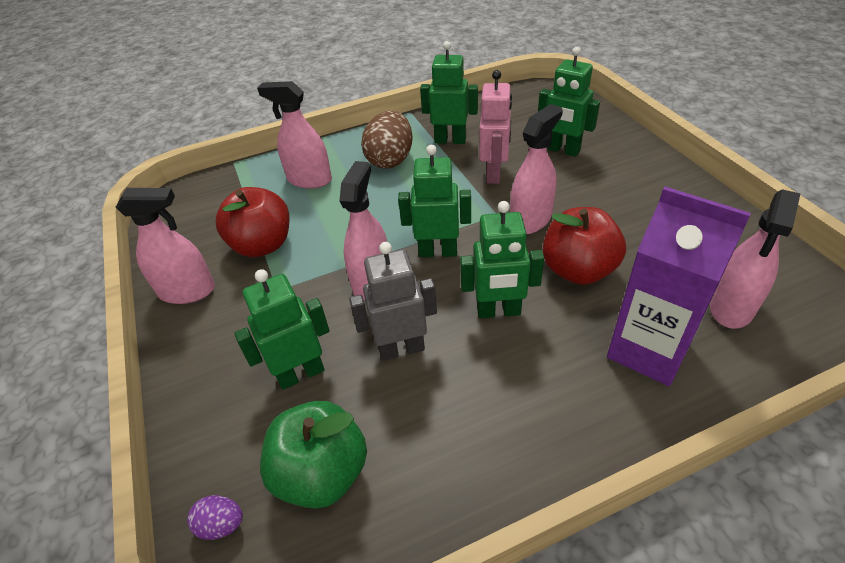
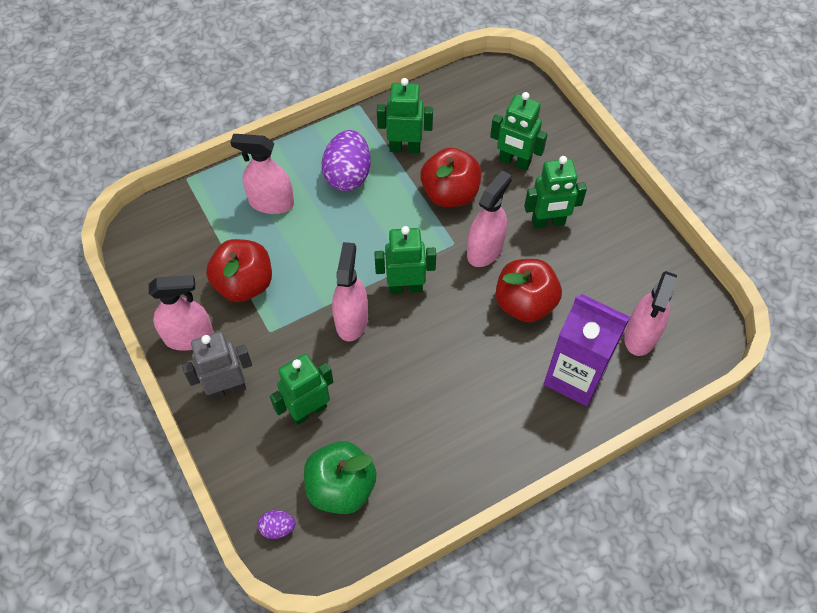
camera: 10 degrees left, 15 degrees up
grey robot [349,242,437,361] -> grey robot moved to [182,332,252,400]
brown egg [361,111,413,169] -> purple egg [322,130,371,191]
green robot [460,201,544,318] -> green robot moved to [524,156,587,229]
pink robot [479,70,512,184] -> red apple [420,148,482,207]

